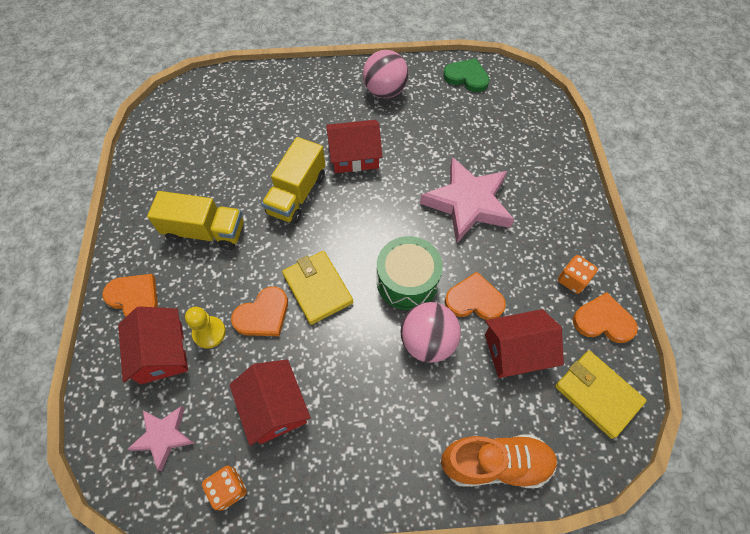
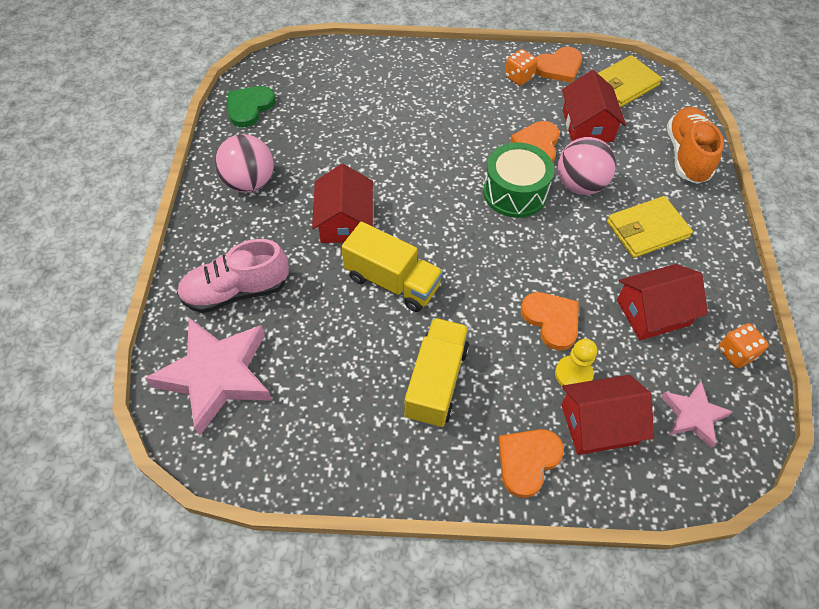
camera: 85 degrees left, 5 degrees down
yellow wallet [282,251,353,325] -> yellow wallet moved to [607,196,693,258]
pink star [420,157,514,244] -> pink star moved to [145,318,272,436]
orange heart [573,292,638,343] -> orange heart turned 135 degrees counterclockwise [535,47,582,83]
none -> pink shoe [177,239,289,313]

